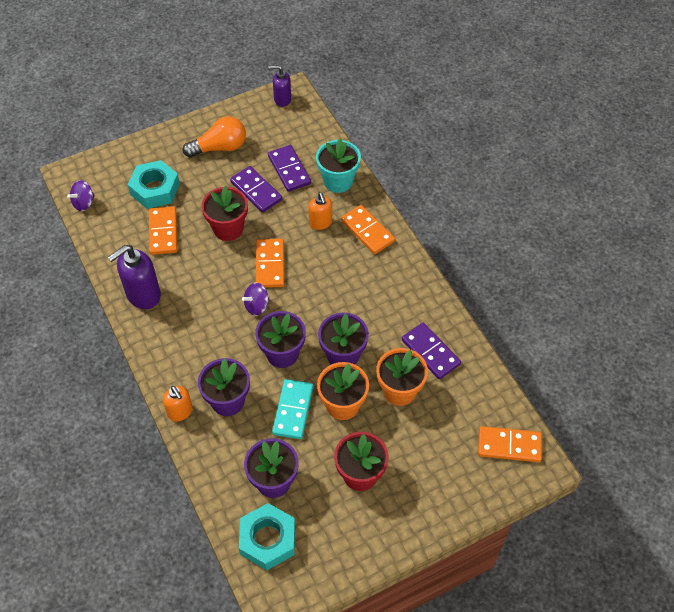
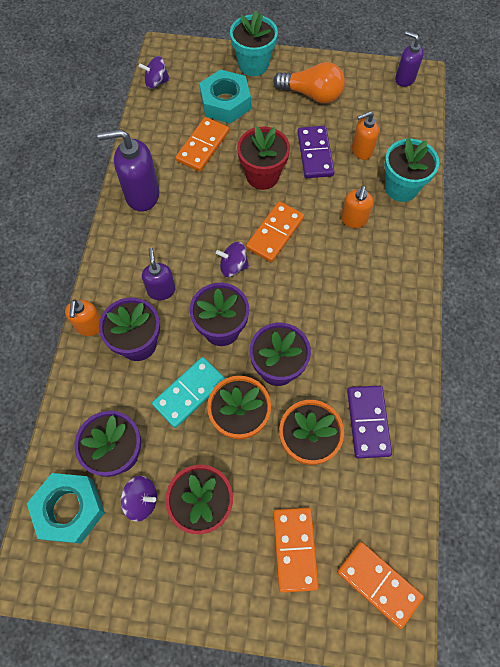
camera: 35 degrees right, 10 degrees up
purple domino [268,145,311,192] -> orange soap dispenser [352,111,379,160]
orange domino [341,205,395,254] -> orange domino moved to [273,508,319,593]
none -> purple spinning top [121,476,157,522]
none -> purple soap dispenser [142,248,175,300]
none -> turquoise flower pot [230,11,278,76]

